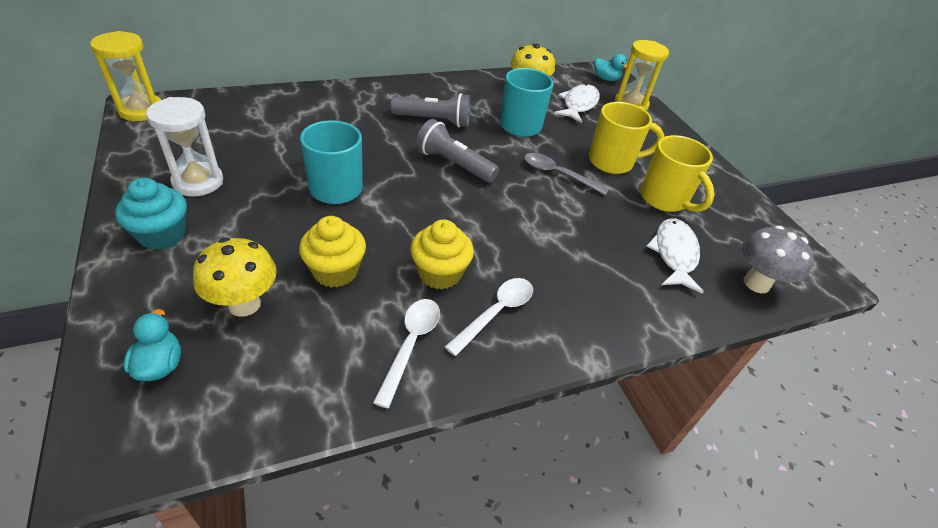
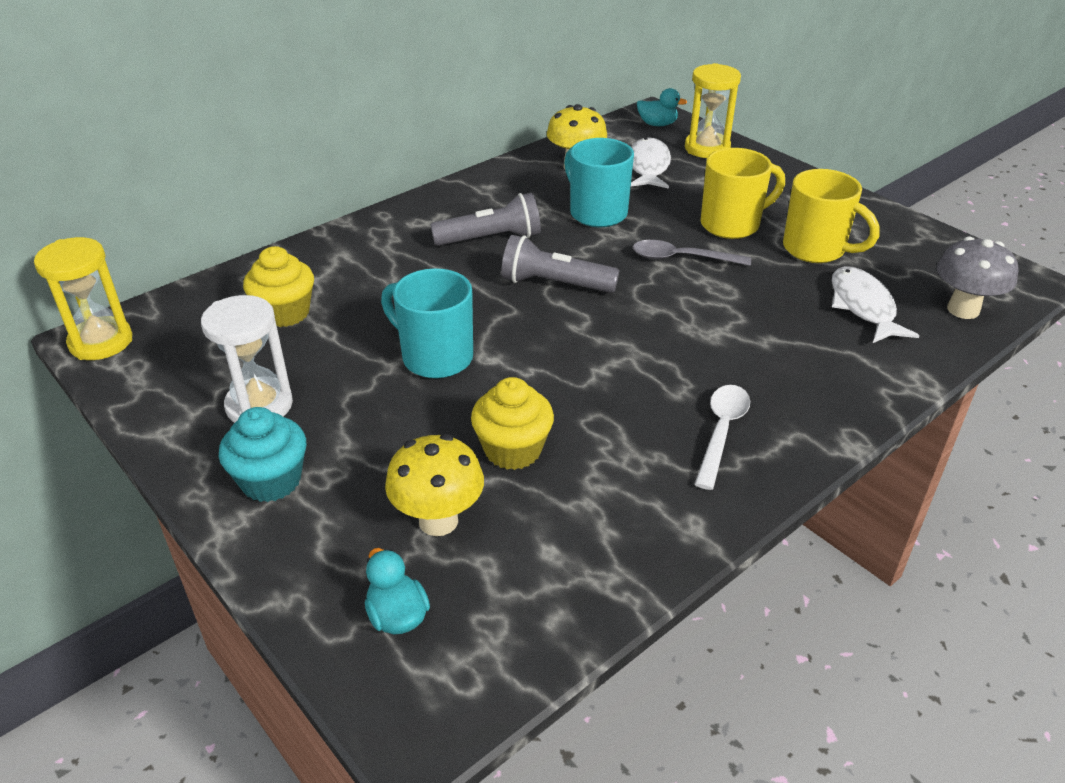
camera: 15 degrees left, 5 degrees down
white spoon [373,299,440,408] -> none
yellow cupcake [410,219,474,289] -> yellow cupcake moved to [243,246,314,327]

